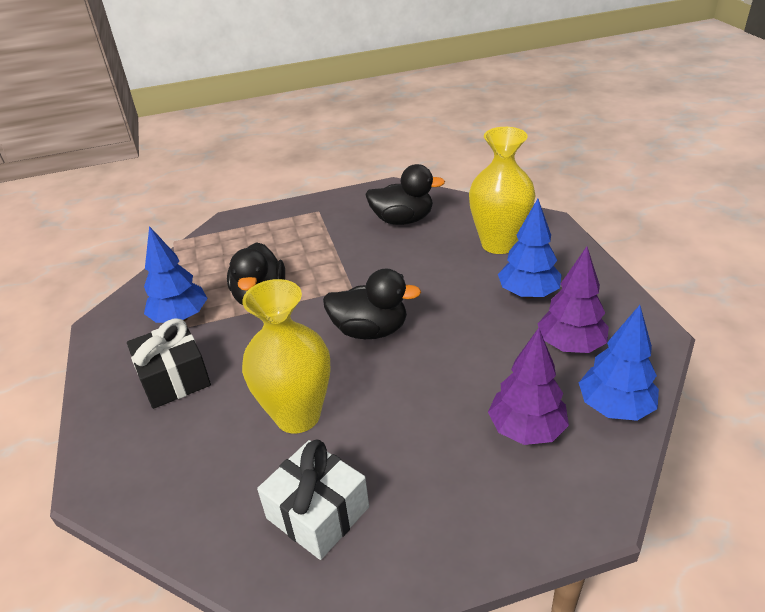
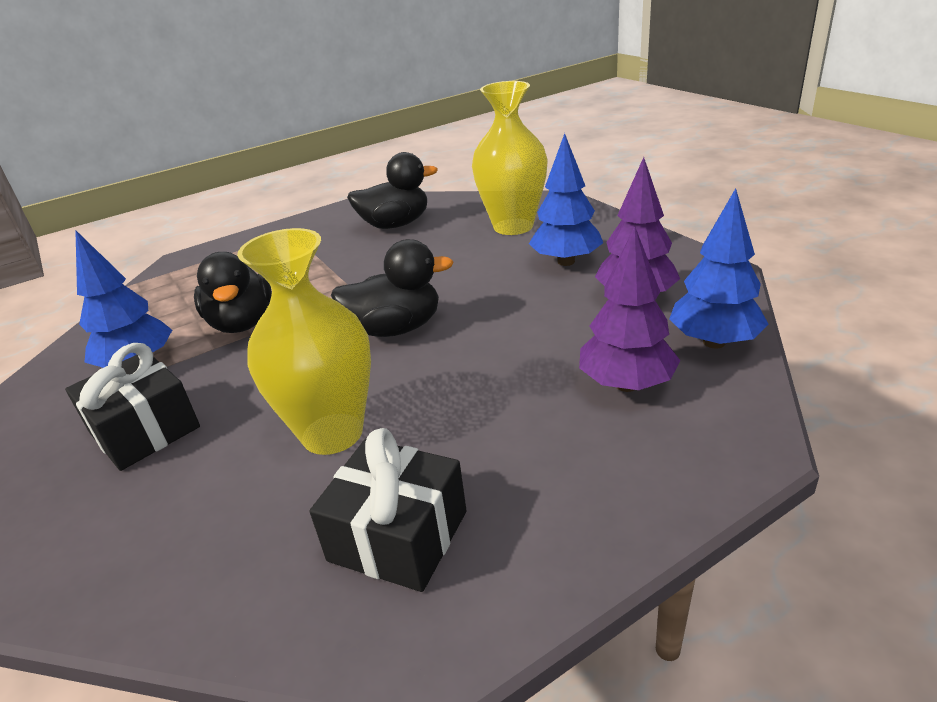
camera: 15 degrees left, 5 degrees down
white gift [257,440,369,560] -> black gift [310,428,466,592]

